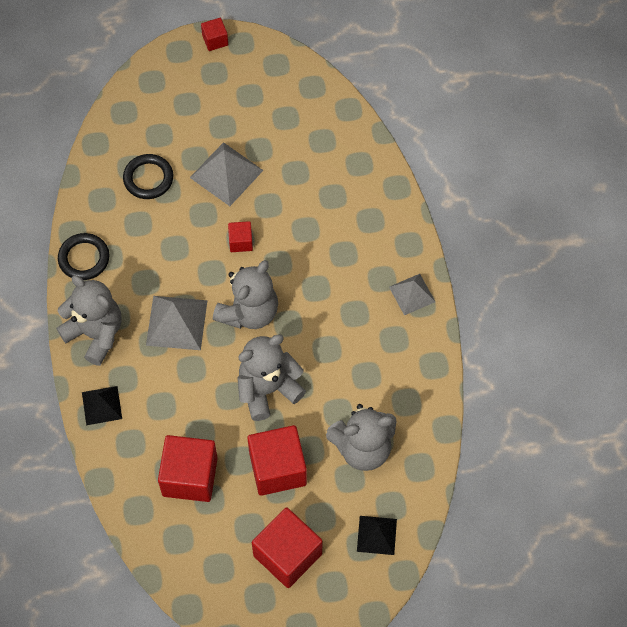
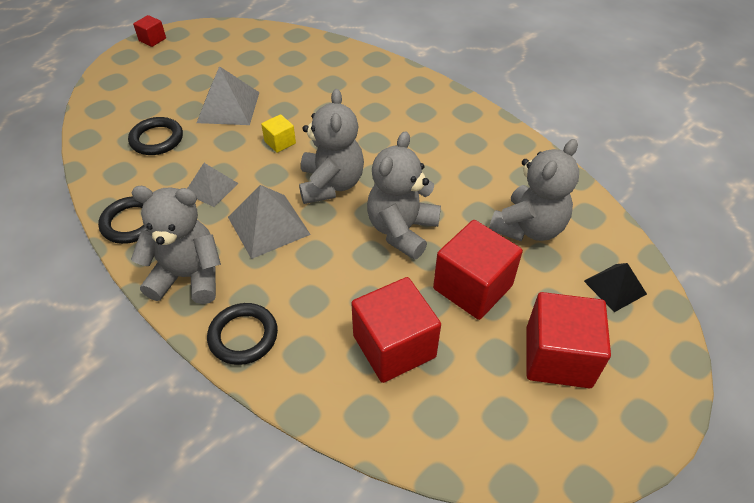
camera: 35 degrees left, 15 degrees down
black pyramid [82,386,122,425] -> black ring [207,303,278,365]
red cube [228,221,253,252] -> yellow cube [261,114,296,153]
grey pyramid [389,274,435,315] -> grey pyramid moved to [187,163,238,207]

